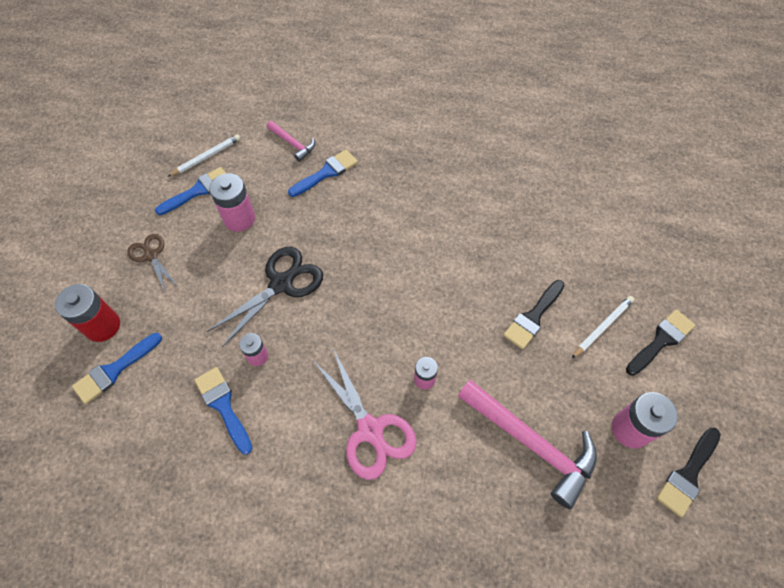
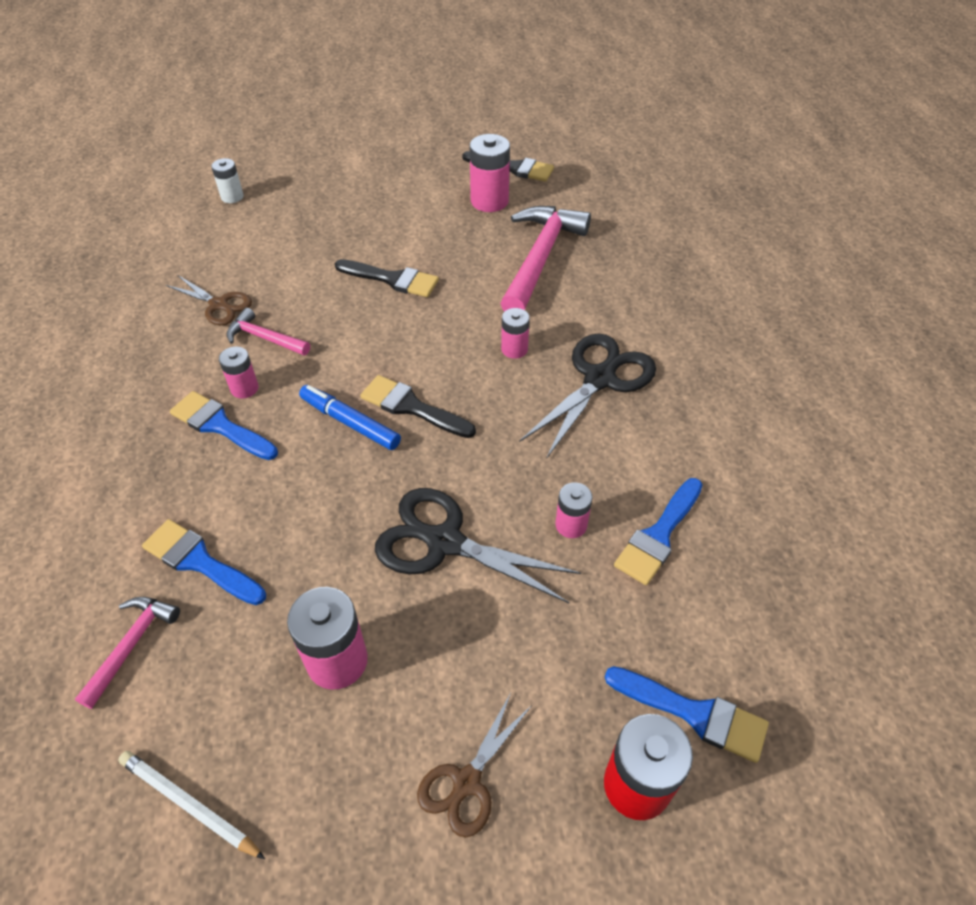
camera: 110 degrees left, 10 degrees down
blue brush [155,167,226,215] -> blue brush moved to [170,391,278,460]
pink scissors [314,348,417,480] -> black scissors [519,333,656,459]
white pencil [572,296,634,358] -> none
black brush [626,309,695,376] -> black brush moved to [360,375,476,438]
none -> brown scissors [166,275,252,325]
none -> white battery [211,158,243,203]
none -> pink battery [219,346,259,399]
none -> pink hammer [227,308,310,355]
none -> blue marker [299,385,401,450]

